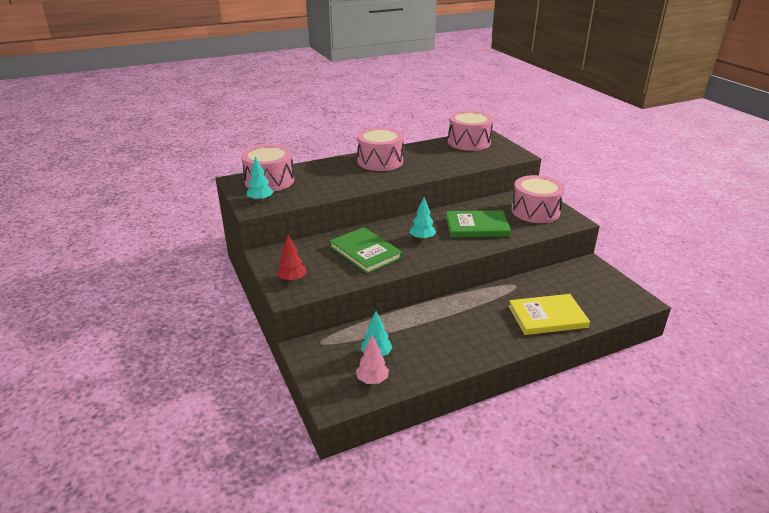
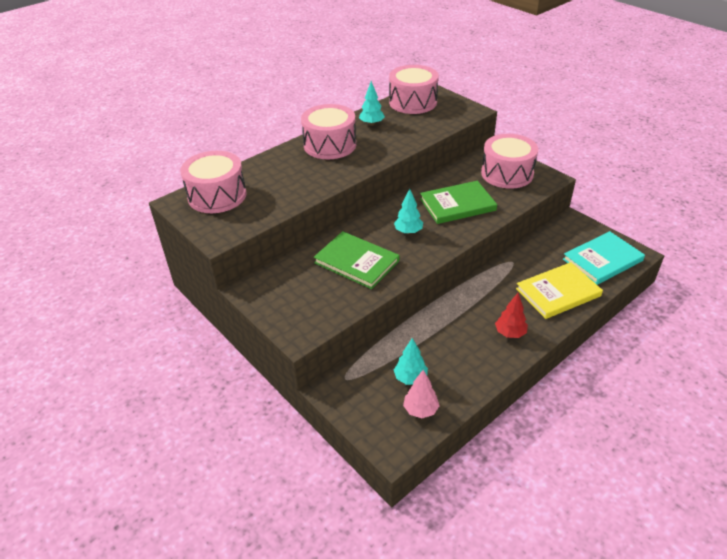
camera: 15 degrees left, 10 degrees up
turquoise tree [247,156,273,202] -> turquoise tree moved to [359,81,385,126]
red tree [277,235,306,282] -> red tree moved to [495,293,528,338]
none -> turquoise book [563,231,645,285]

